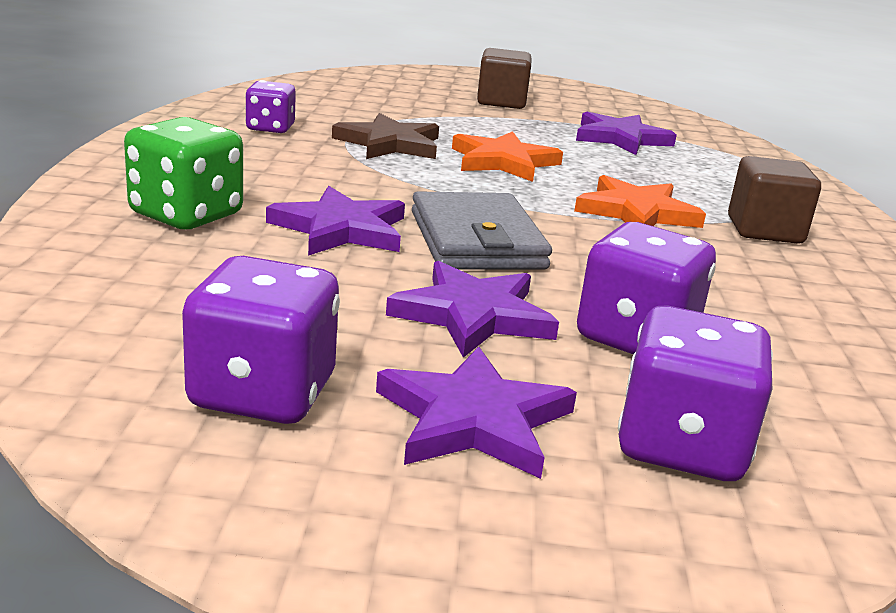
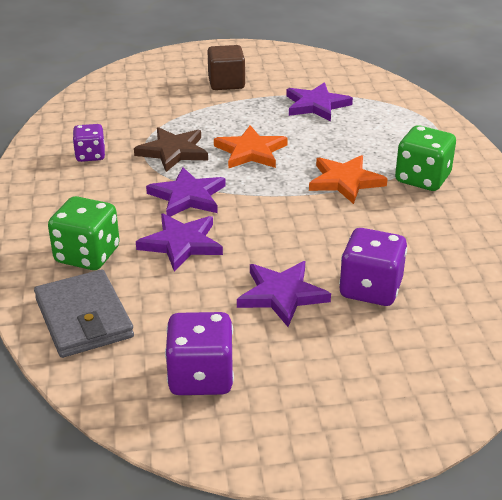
camera: 10 degrees left, 10 degrees up
purple star [376,346,577,479] -> purple star moved to [146,167,226,217]
grey wallet [412,191,552,269] -> grey wallet moved to [34,269,134,358]
purple dice [618,305,773,481] -> none
brown cube [728,156,821,244] -> green dice [395,125,456,191]

